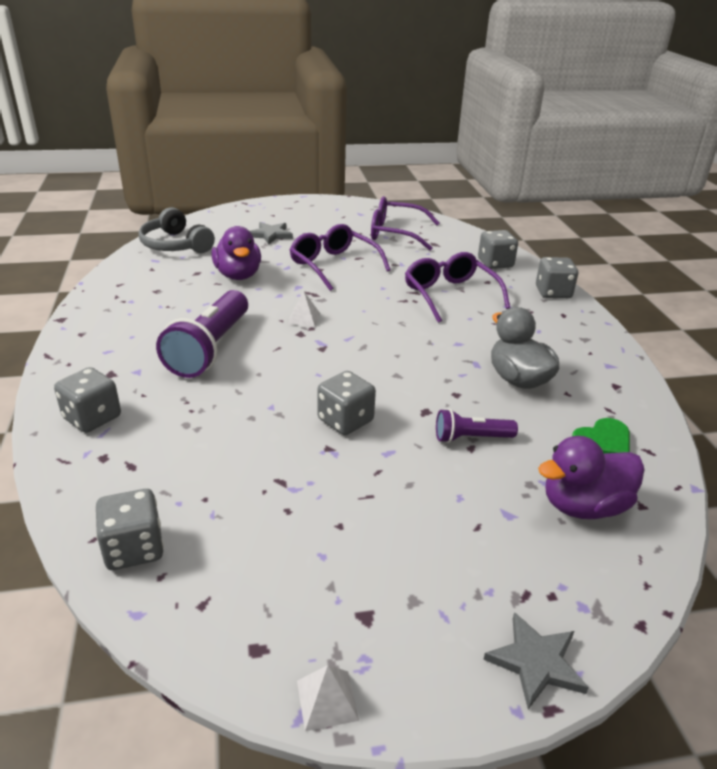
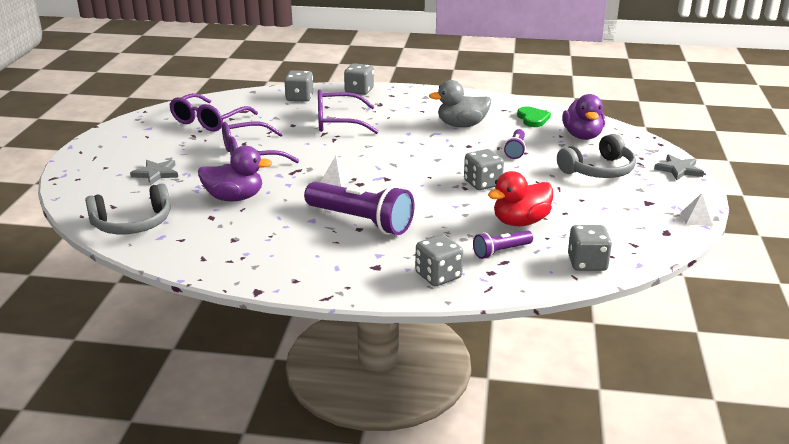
camera: 70 degrees left, 5 degrees down
none -> purple flashlight [473,230,533,259]
none -> red duck [488,171,553,226]
none -> grey headphones [557,134,636,178]

